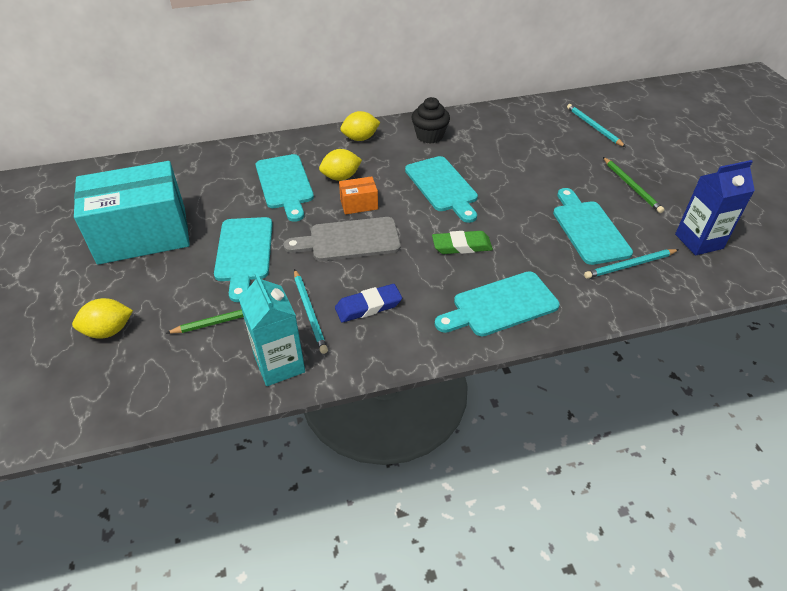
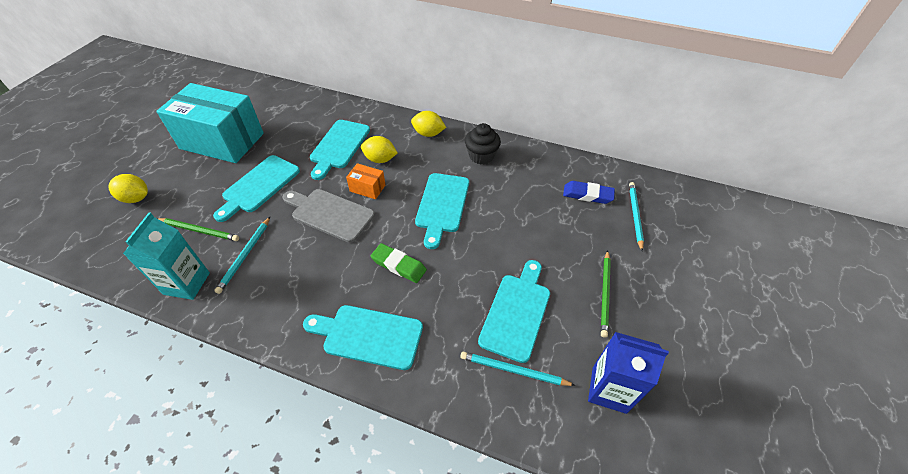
camera: 35 degrees right, 5 degrees up
blue eraser [335,284,402,323] -> blue eraser moved to [563,181,615,204]

